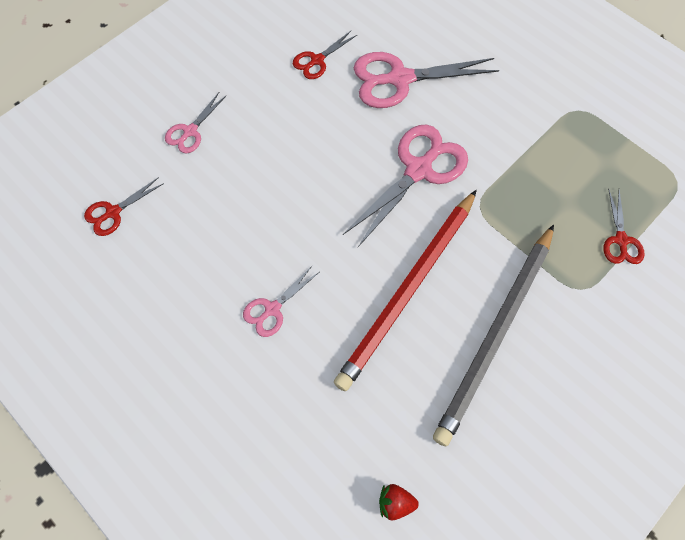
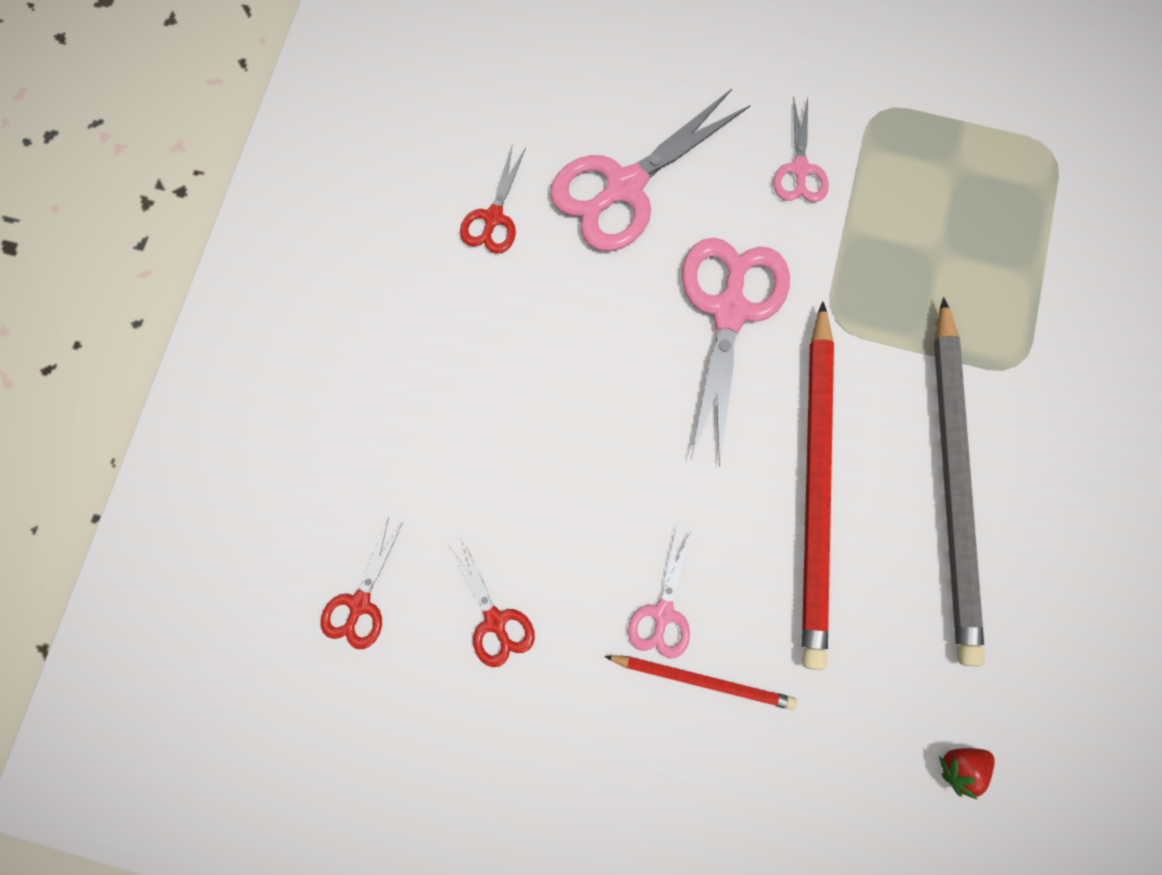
camera: 30 degrees left, 10 degrees up
pink scissors [165,92,227,154] -> pink scissors moved to [773,97,829,202]
red scissors [603,189,644,264] -> red scissors moved to [449,539,535,667]
none -> red pencil [604,655,797,710]

